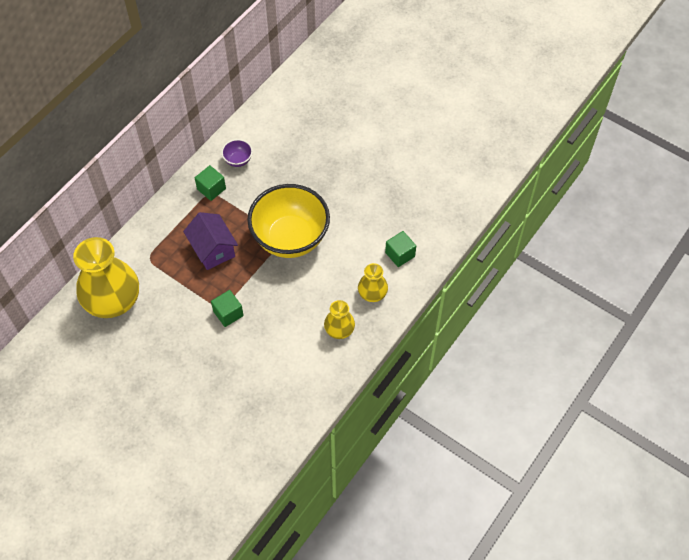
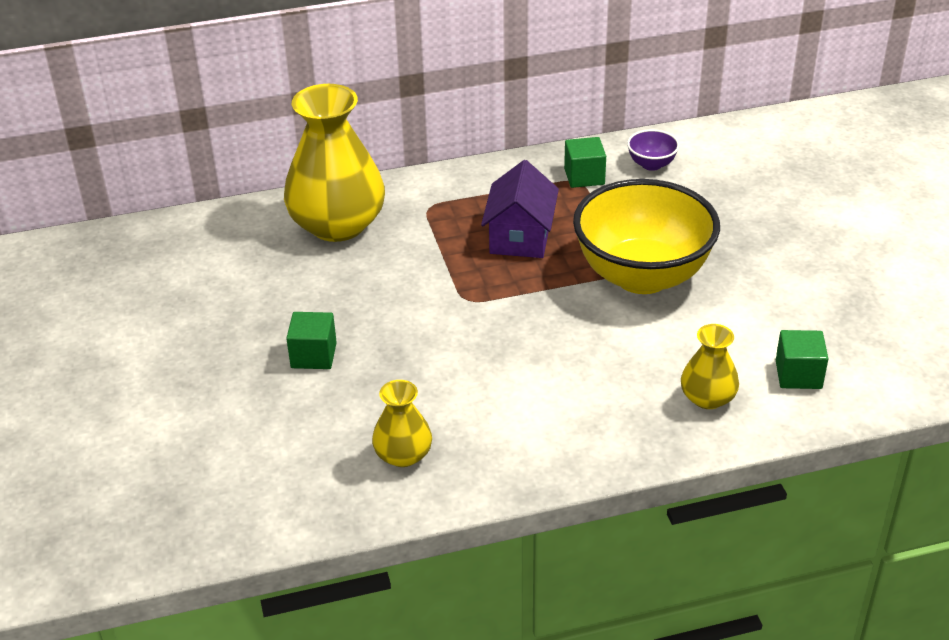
camera: 40 degrees right, 20 degrees down
green cube [211,290,244,327] -> green cube moved to [286,312,337,369]
yellow vase [324,300,355,339] -> yellow vase moved to [372,380,432,467]

